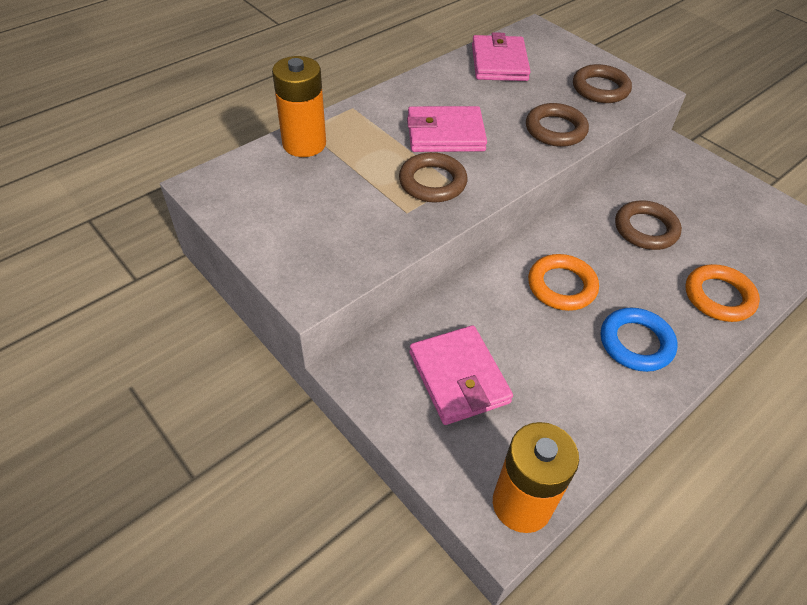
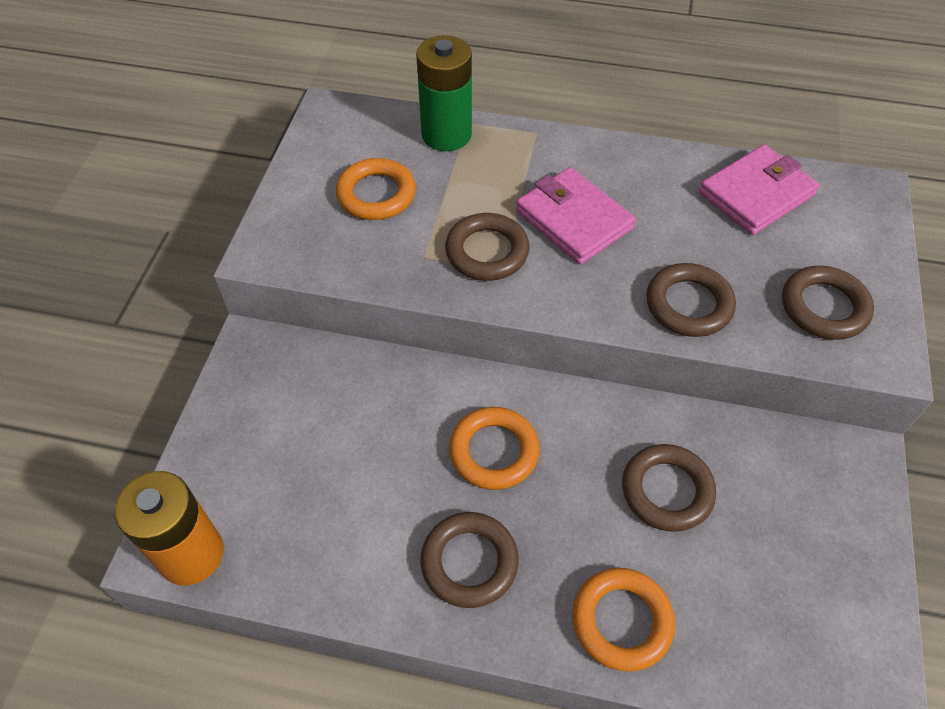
camera: 55 degrees right, 5 degrees up
orange battery [272,56,326,157] -> green battery [416,35,472,151]
pink wallet [409,325,513,425] -> none
blue ring [601,308,678,372] -> brown ring [420,512,519,608]
none -> orange ring [336,158,416,220]

